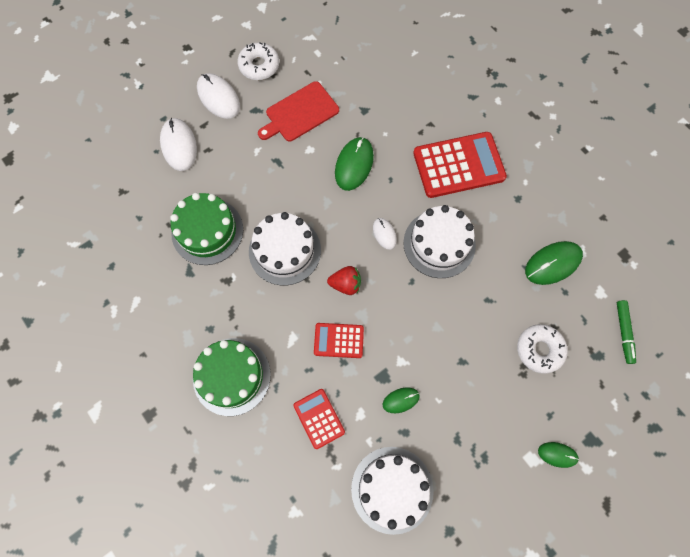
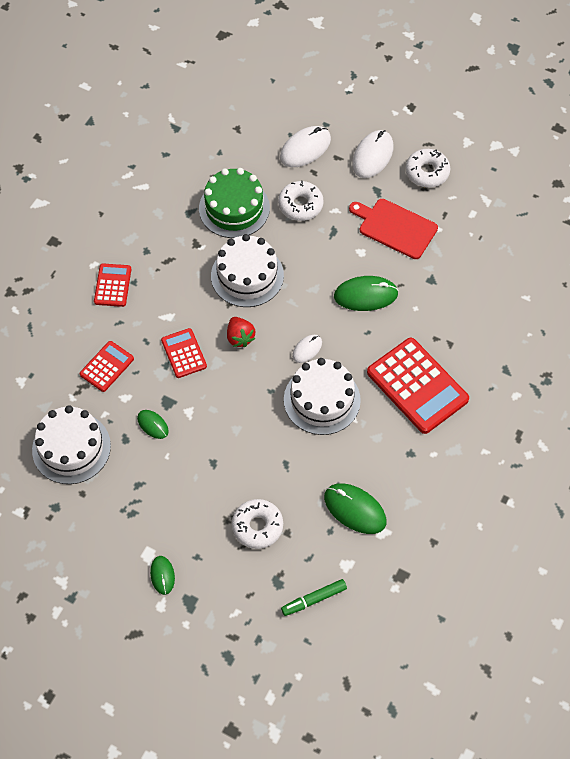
camera: 65 degrees right, 10 degrees down
green cake [193,338,271,416] -> red calculator [94,264,131,307]
none -> white donut [278,180,324,221]

